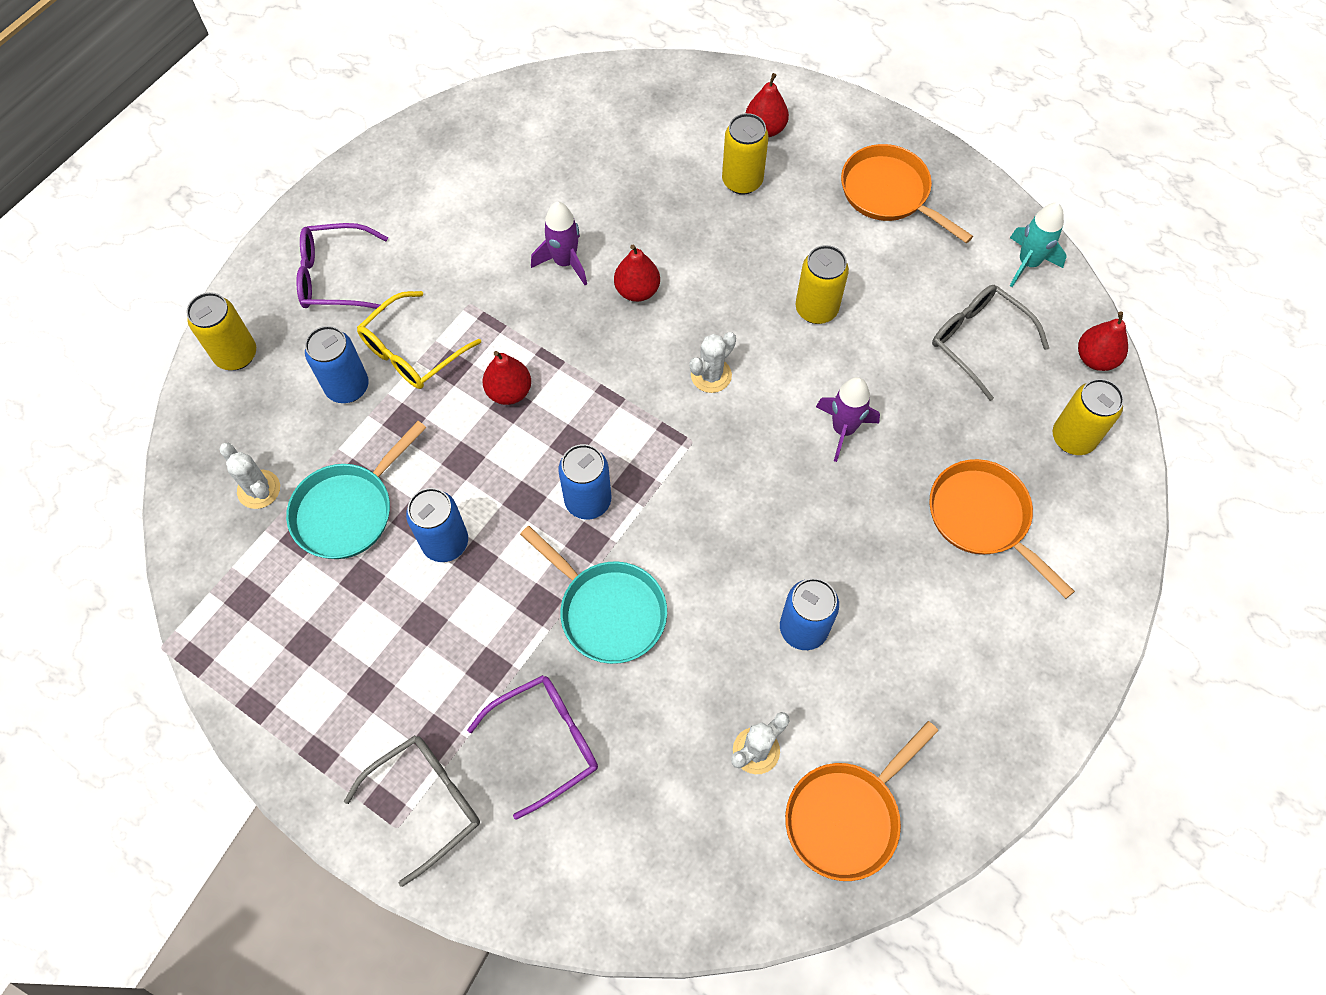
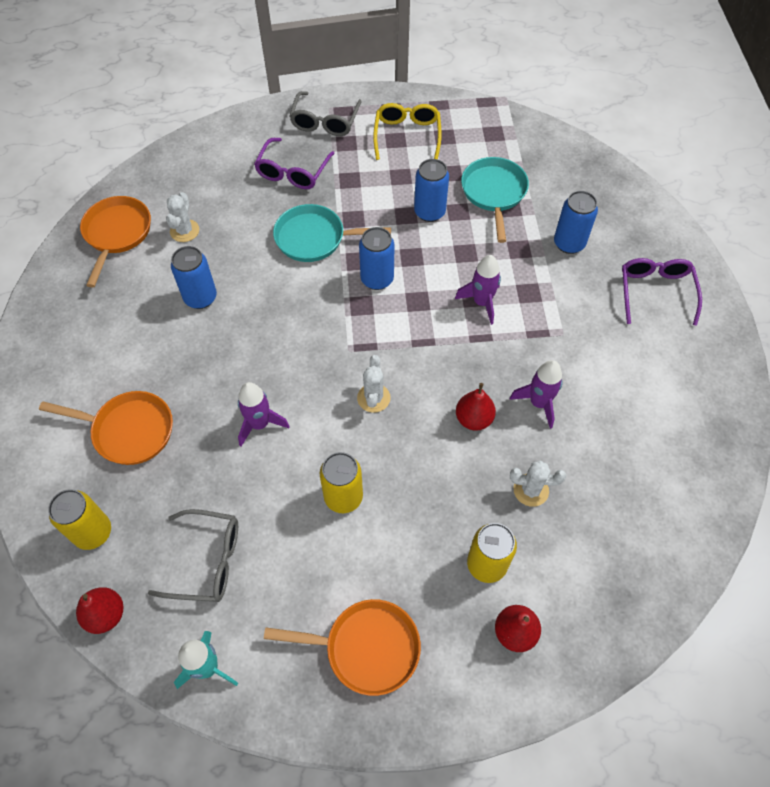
camera: 140 degrees right, 5 degrees down
yellow can [187,292,256,370] -> none
white cactus [219,443,280,509] -> white cactus moved to [510,460,566,507]
purple glasses [296,223,388,310] -> purple glasses turned 45 degrees counterclockwise [622,258,702,326]
yellow glasses [357,291,481,389] -> yellow glasses moved to [373,103,442,160]
red pear [483,351,531,405] -> purple rocket [455,255,501,325]

